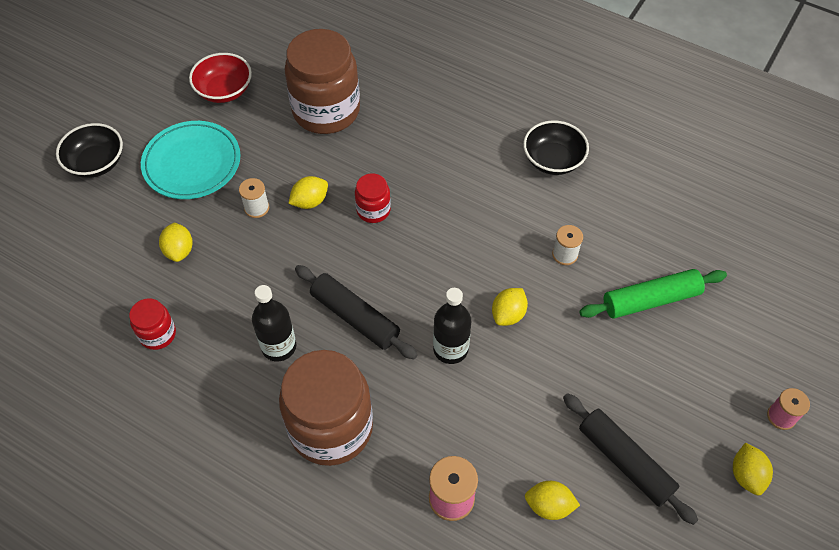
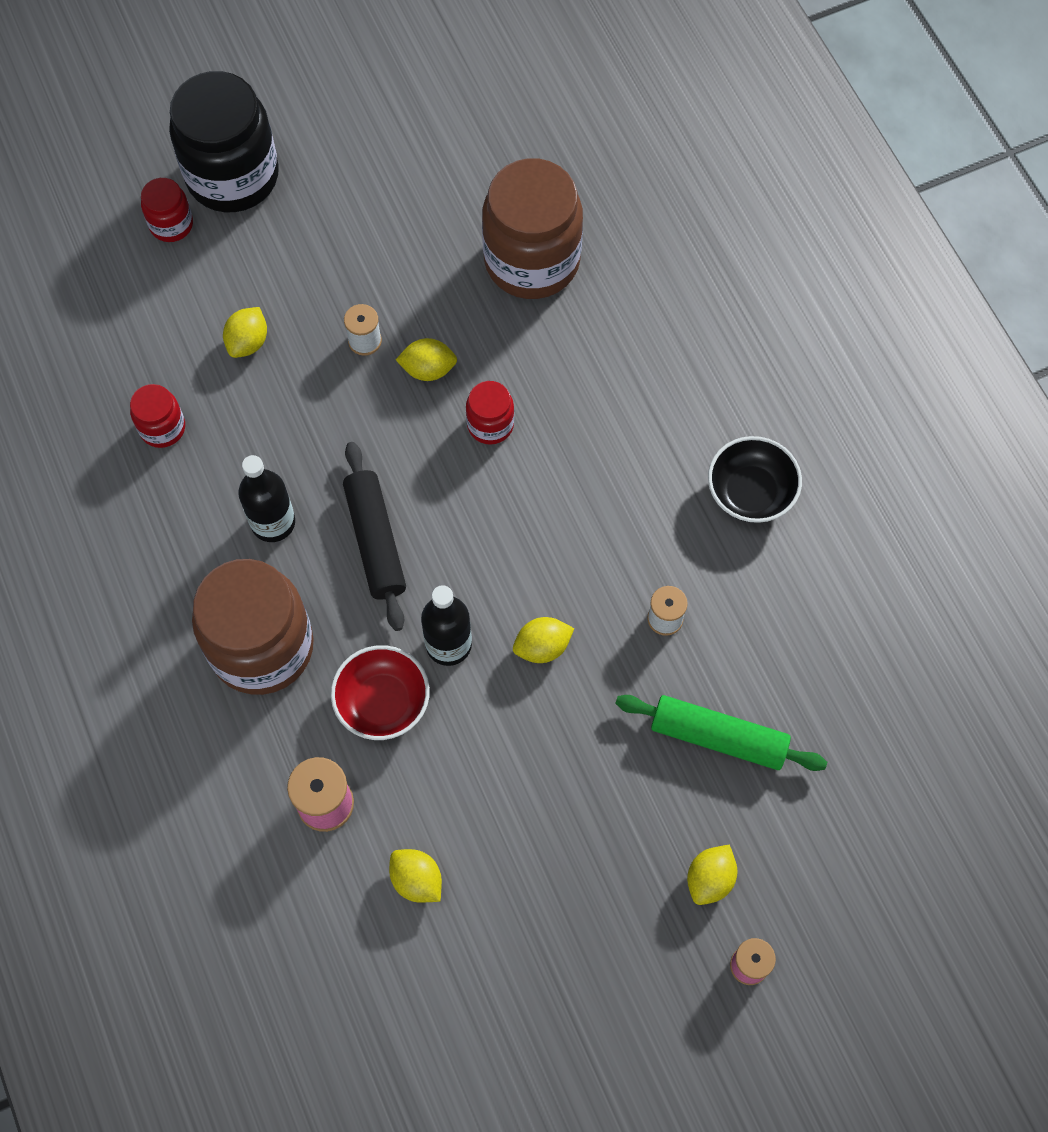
camera: 35 degrees right, 10 degrees up
black bowl [56,123,123,178] -> black jar [169,71,279,212]
turquoise plate [141,121,241,199] -> none
red bowl [189,53,252,103] -> red bowl moved to [331,645,430,740]
black rolling pin [563,393,698,525] -> none
yellow lemon [733,443,773,495] -> yellow lemon moved to [687,844,737,905]
none -> red jar [141,178,193,242]

